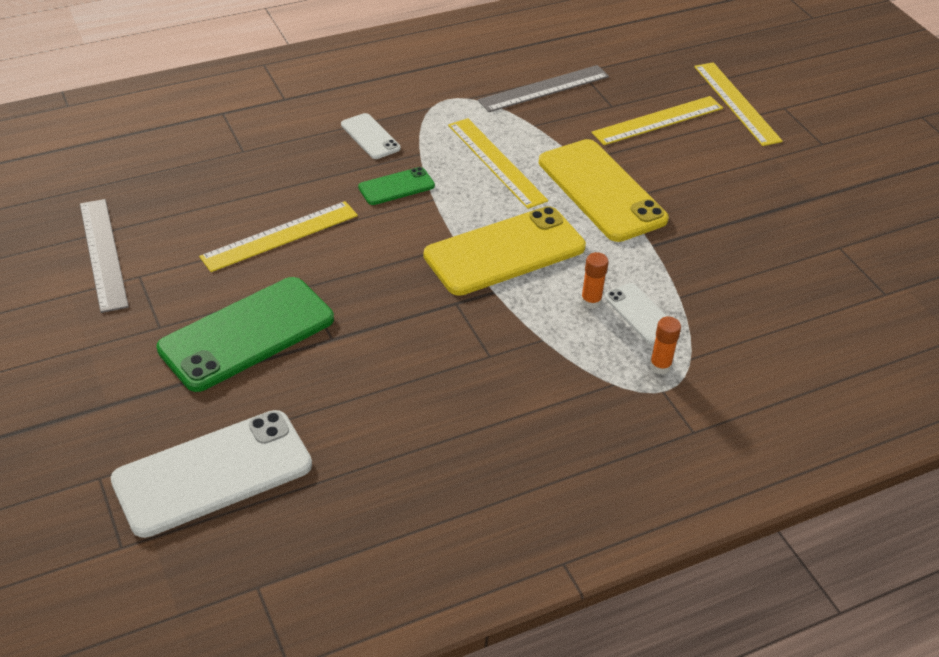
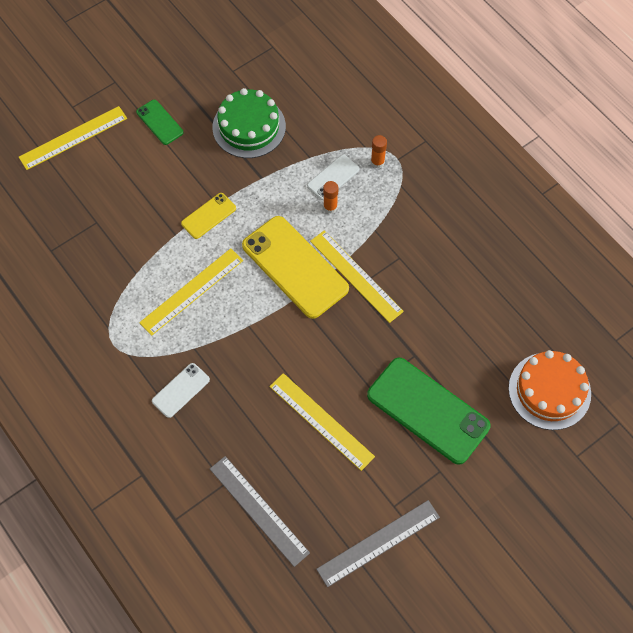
camera: 100 degrees left, 20 degrees up
white phone [111,410,312,538] -> orange cake [509,350,591,430]
green phone [358,167,435,205] -> green phone moved to [136,100,183,145]
grey ruler [478,65,609,112] -> grey ruler moved to [210,456,310,567]
yellow phone [539,139,669,242] -> yellow phone [181,193,236,239], size x0.49
yellow ruler [592,96,723,145] -> yellow ruler moved to [310,231,404,323]
none -> green cake [212,88,286,158]

